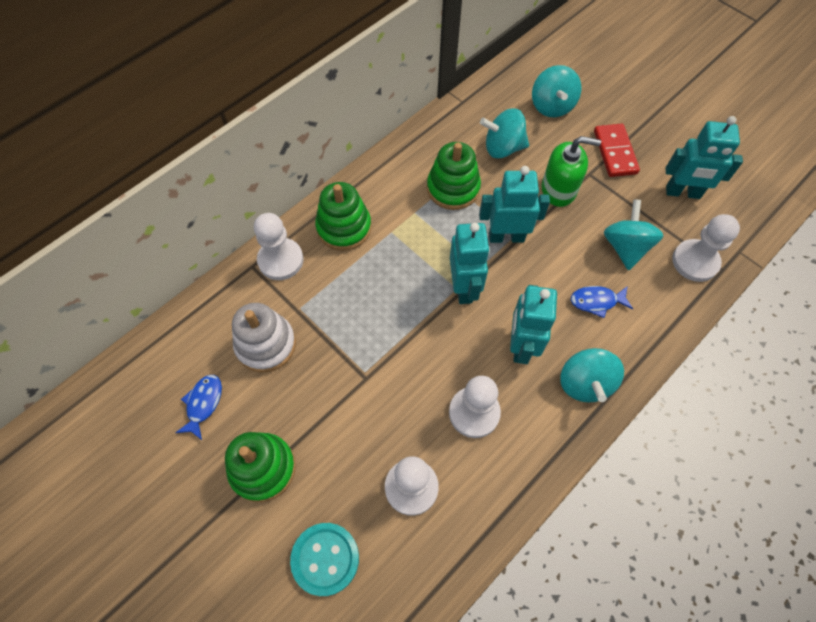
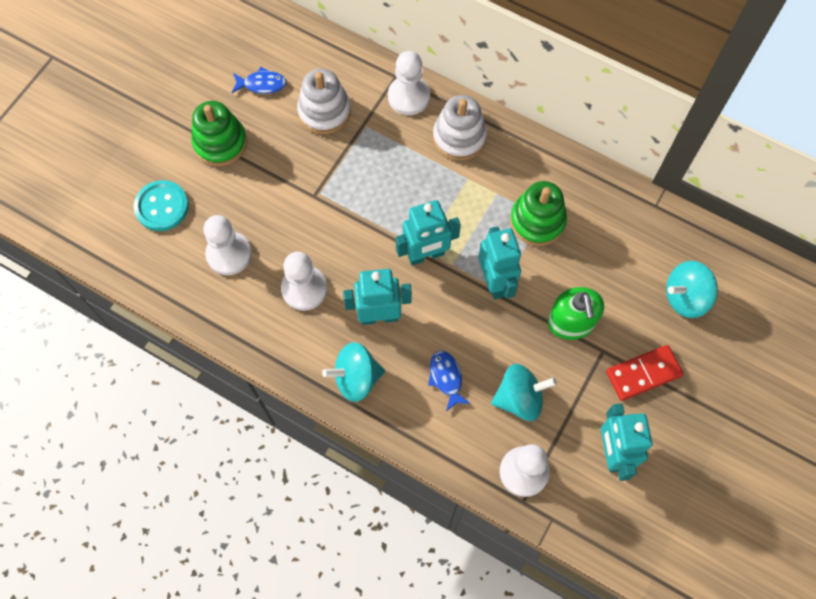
camera: 75 degrees right, 5 degrees up
green stacking toy [315,182,371,251] -> white stacking toy [433,95,487,161]
turquoise spinning top [480,108,529,158] -> none

